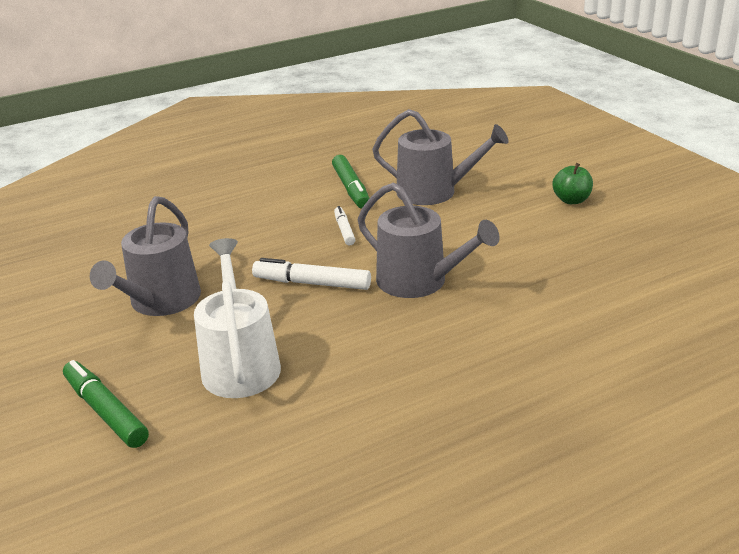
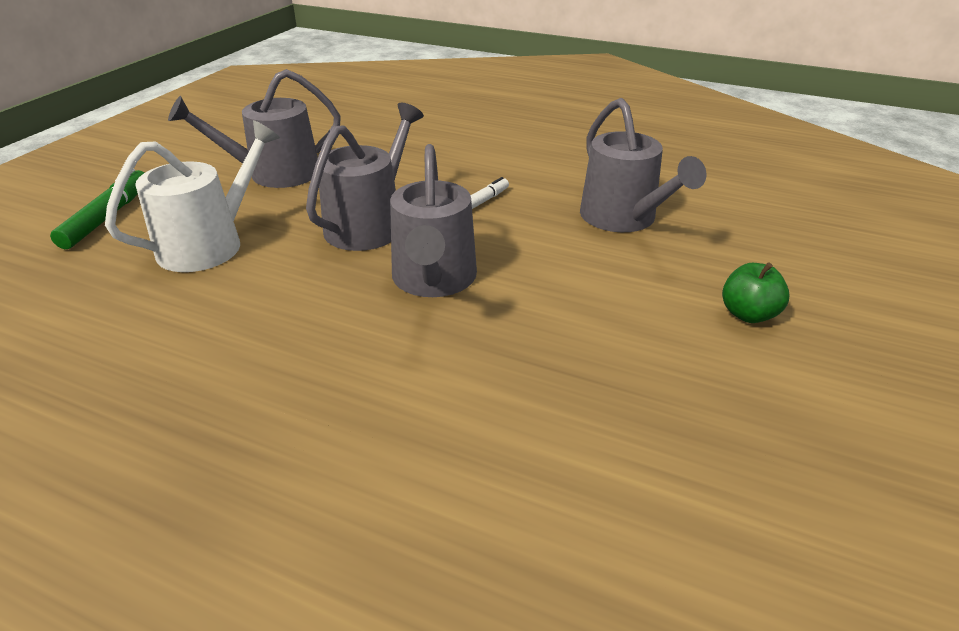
camera: 50 degrees right, 5 degrees up
white marker [252,258,371,290] -> grey watering can [306,103,424,251]
green marker [332,155,370,209] -> none

